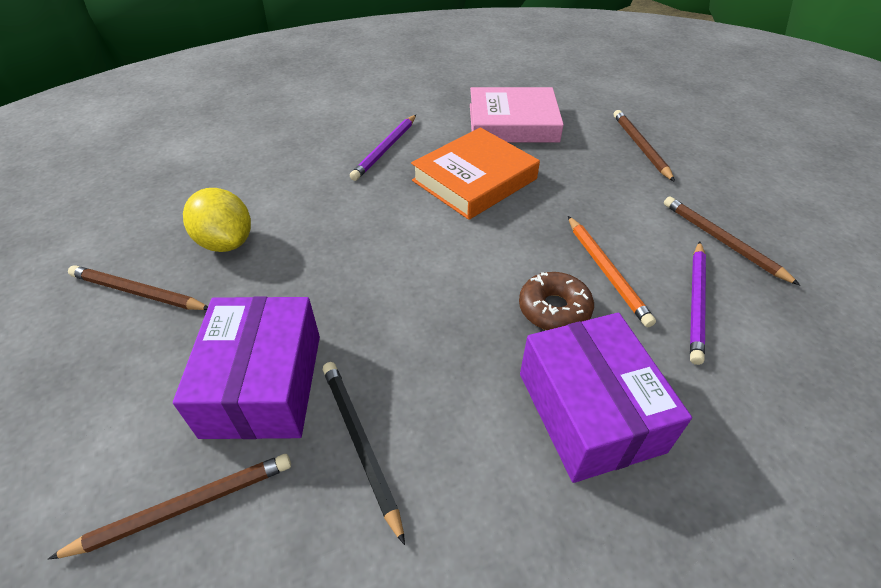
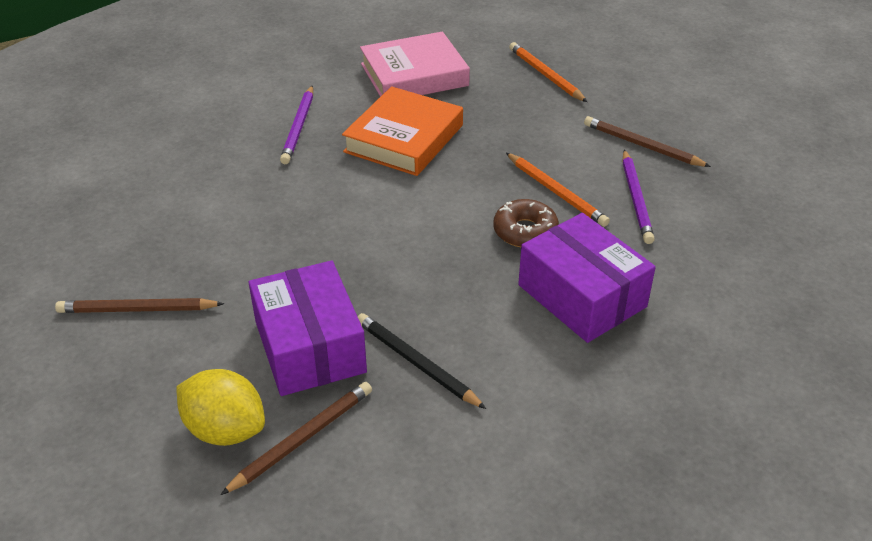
camera: 20 degrees left, 5 degrees down
yellow lemon [183,188,251,252] -> yellow lemon moved to [177,369,265,446]
brown pencil [614,110,675,182] -> orange pencil [509,42,587,102]

